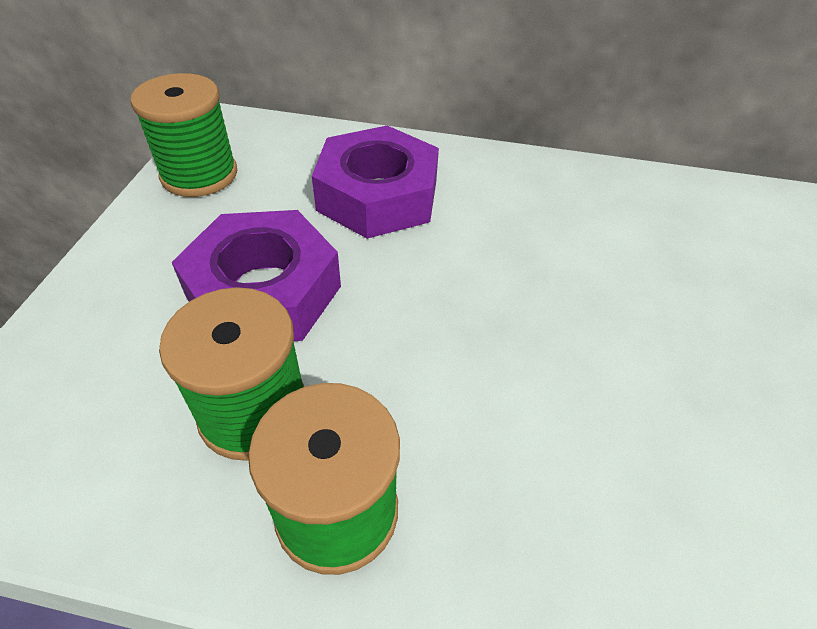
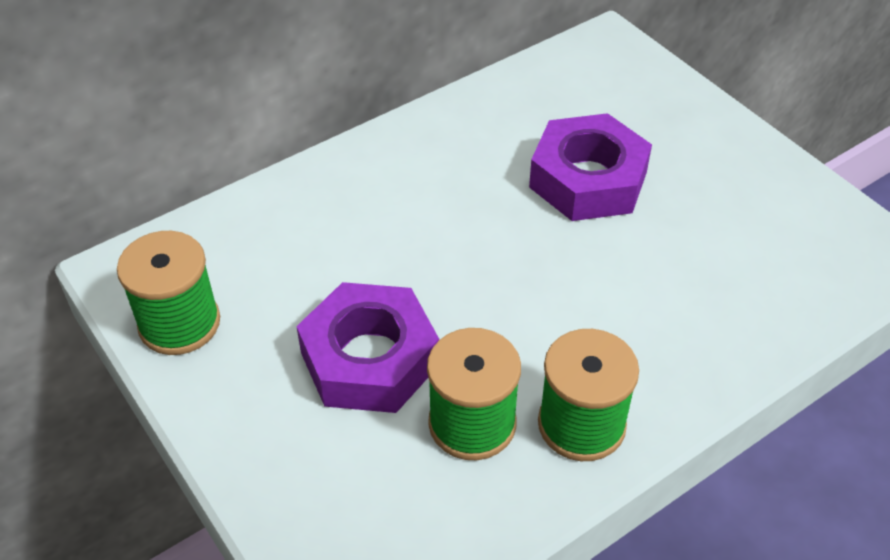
camera: 45 degrees left, 0 degrees up
purple nut [312,125,439,239] -> purple nut moved to [529,113,652,221]

